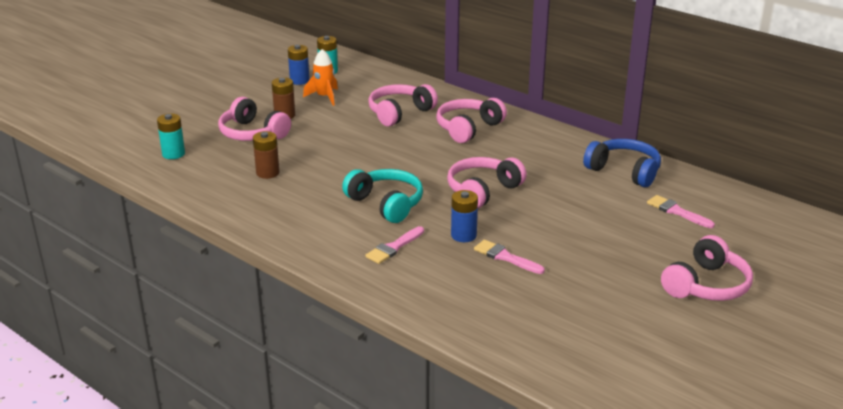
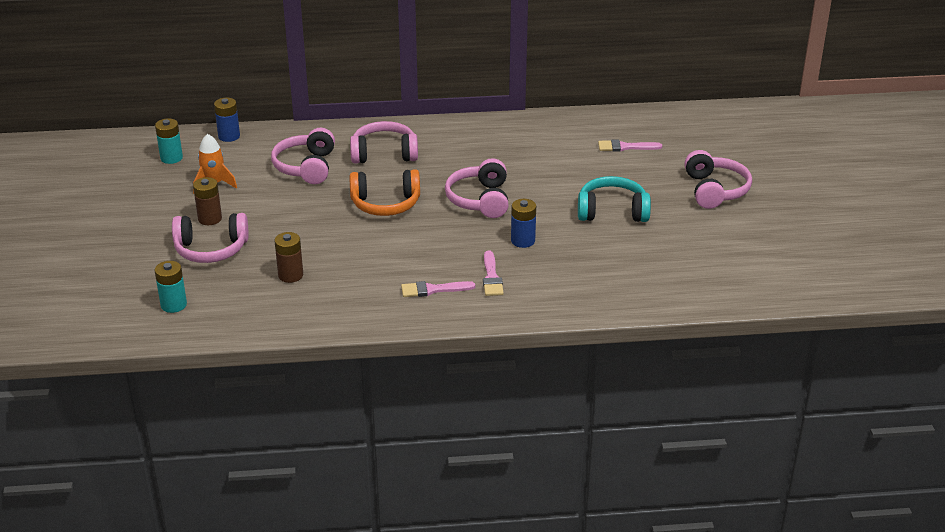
camera: 45 degrees left, 5 degrees up
blue battery [288,45,310,85] -> blue battery moved to [214,97,240,142]
turquoise headphones [342,169,423,223] -> turquoise headphones moved to [578,176,651,222]
pink headphones [436,98,507,143] -> pink headphones turned 90 degrees clockwise [350,121,418,164]
pink brush [474,240,545,274] -> pink brush moved to [401,281,475,297]
blue headphones [583,139,661,187] -> none
none -> orange headphones [349,169,420,216]

